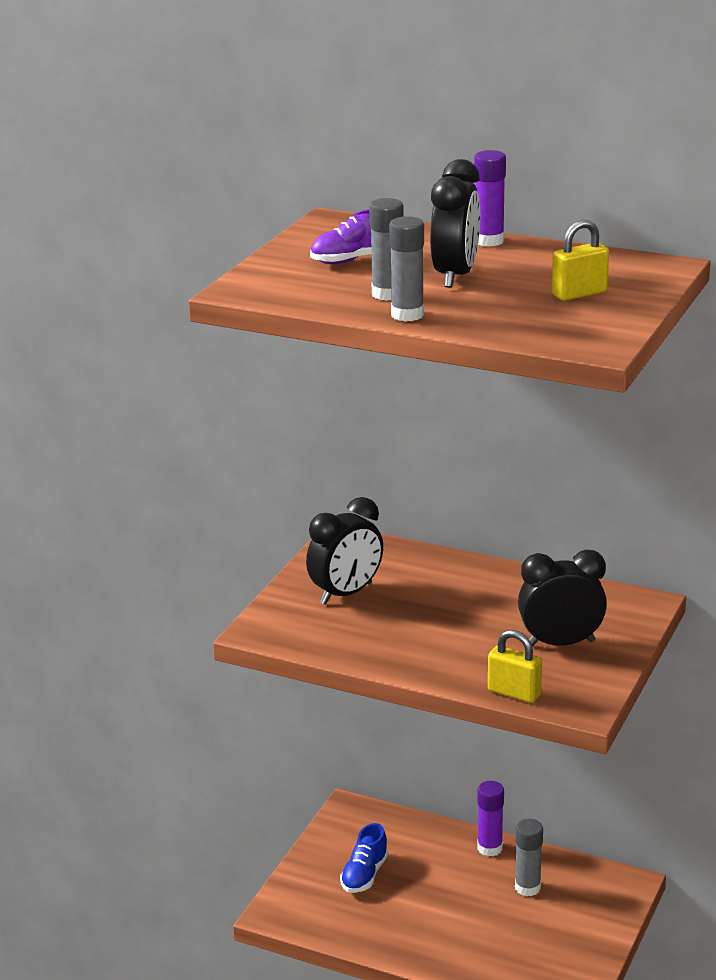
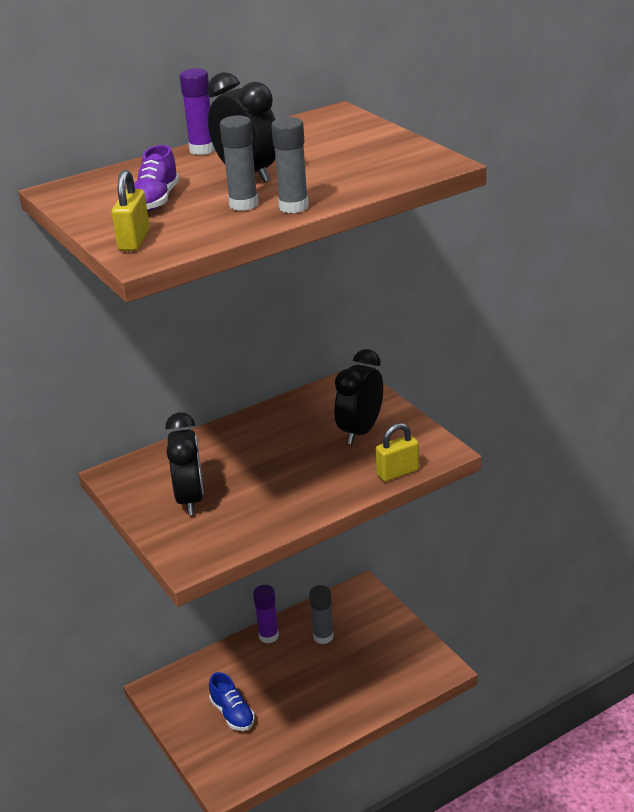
camera: 55 degrees left, 5 degrees up
yellow padlock [552,220,609,301] -> yellow padlock moved to [112,170,150,251]

